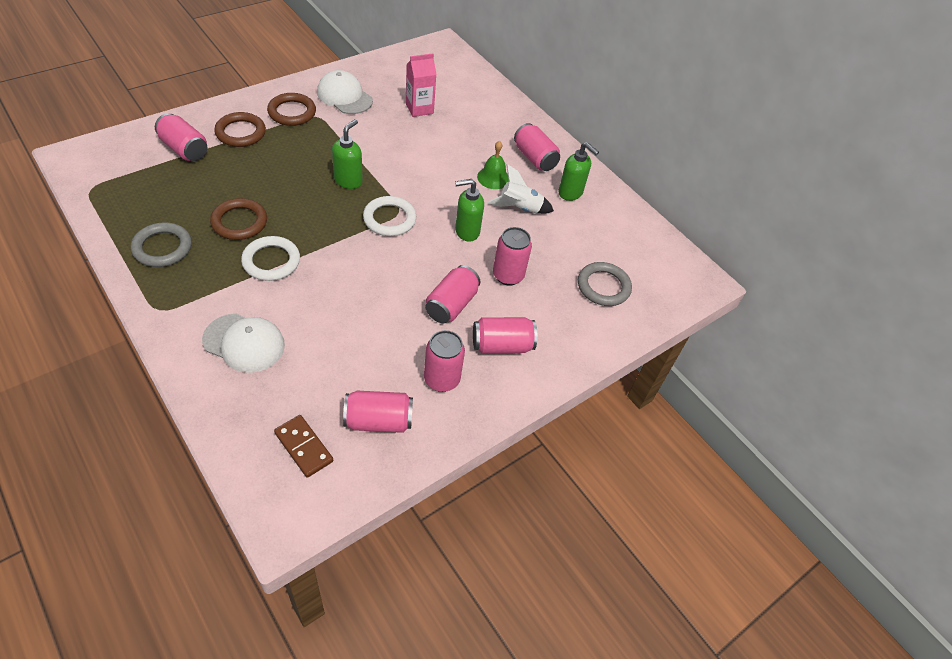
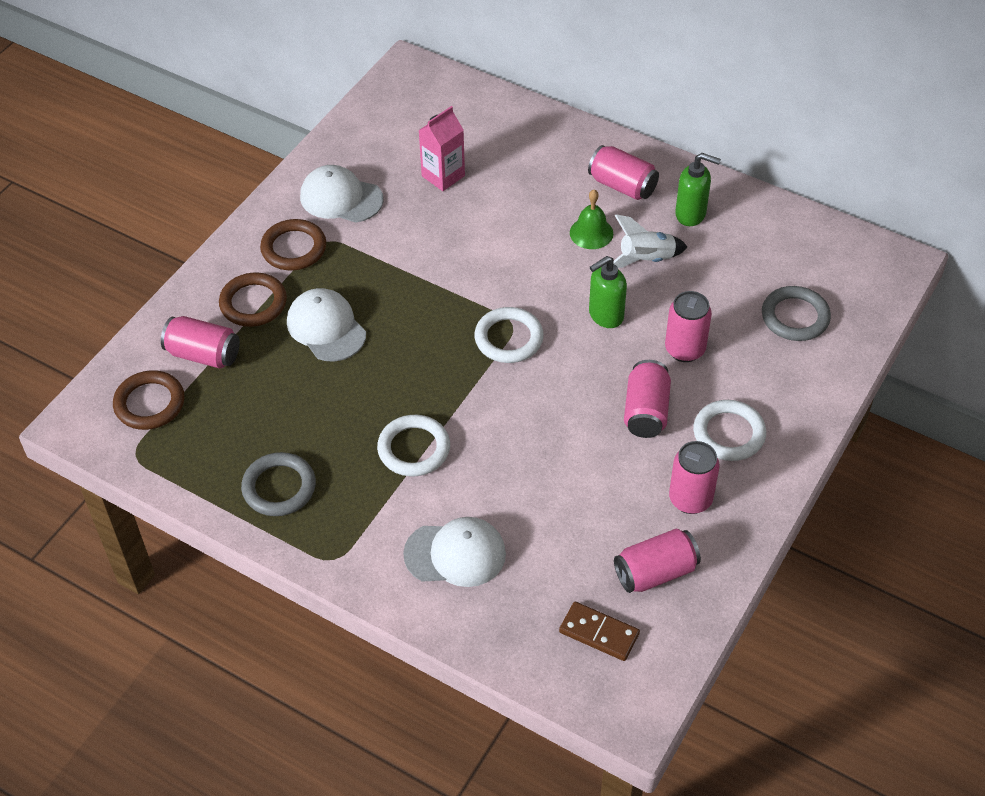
camera: 15 degrees left, 0 degrees up
brown ring [210,198,267,240] -> brown ring moved to [113,370,185,430]
green soap dispenser [332,119,363,189] -> none
pink can [473,317,537,354] -> white ring [693,400,766,461]
none -> white cap [287,288,366,362]

